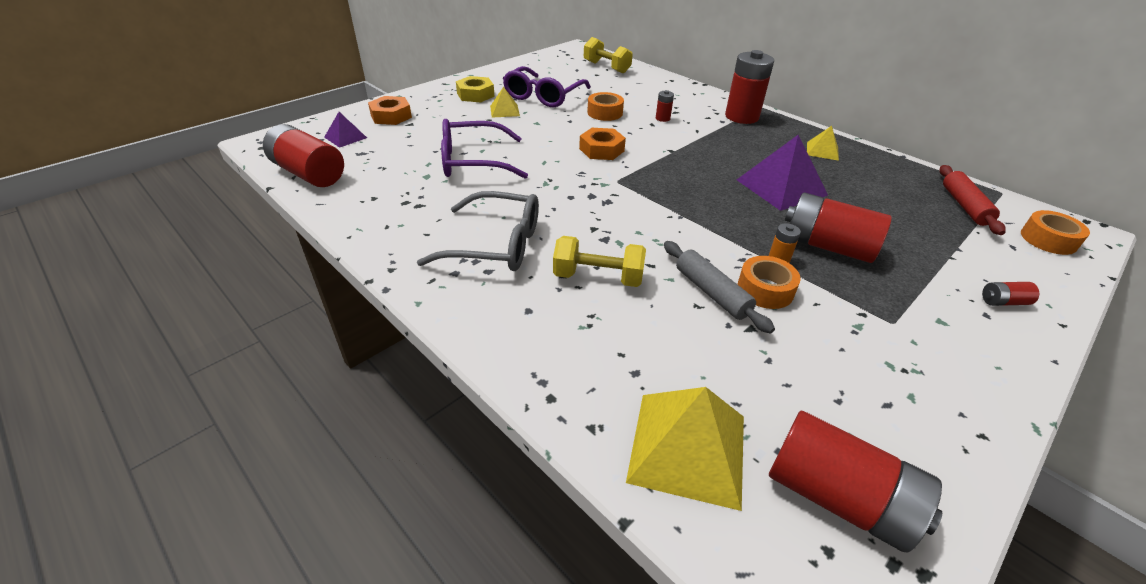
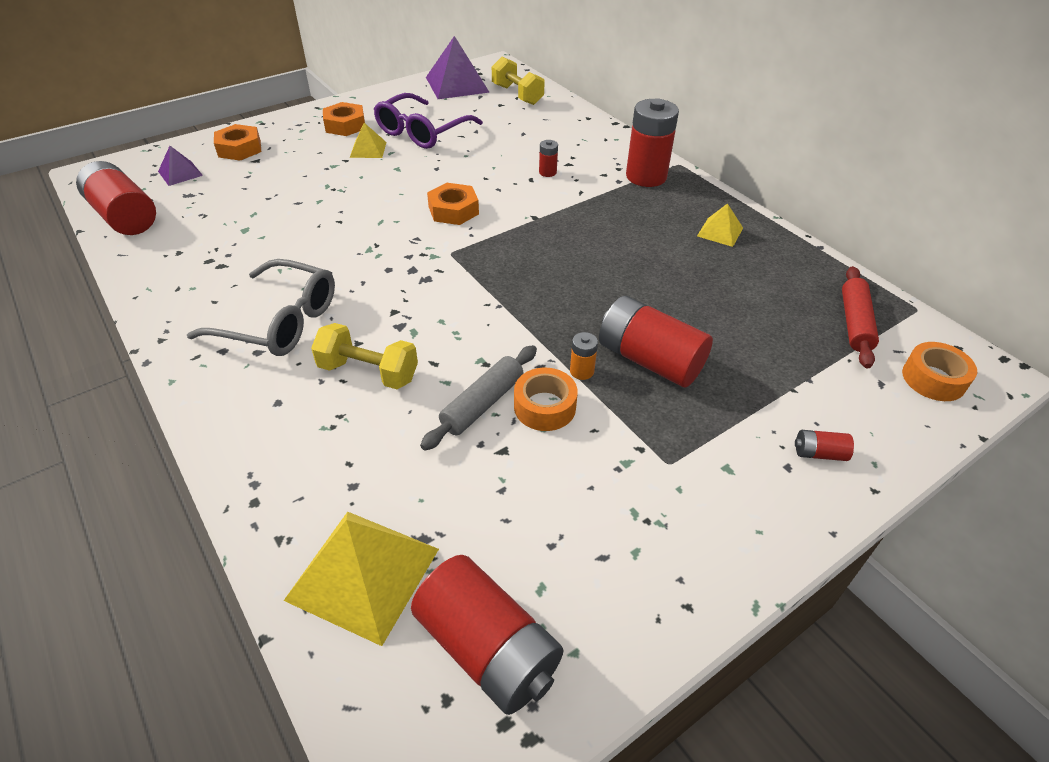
camera: 10 degrees right, 5 degrees up
purple glasses [441,119,528,179] -> none
yellow nut [456,76,495,102] -> orange nut [323,102,365,136]
orange tape [587,92,624,121] -> none
grey rolling pin [664,241,775,334] -> grey rolling pin turned 60 degrees clockwise [420,345,537,451]
purple pyramid [737,135,828,211] -> purple pyramid moved to [426,36,490,99]

